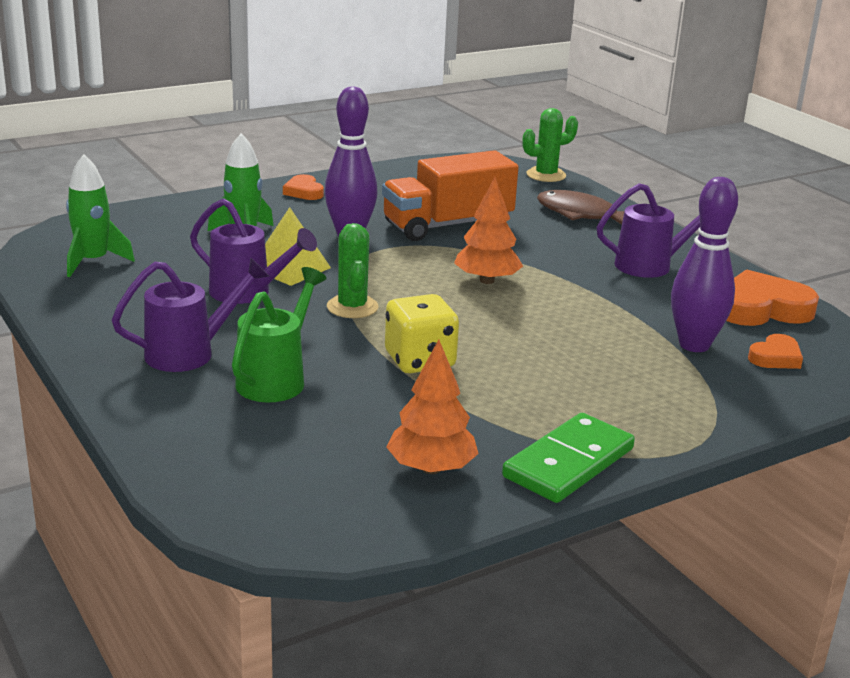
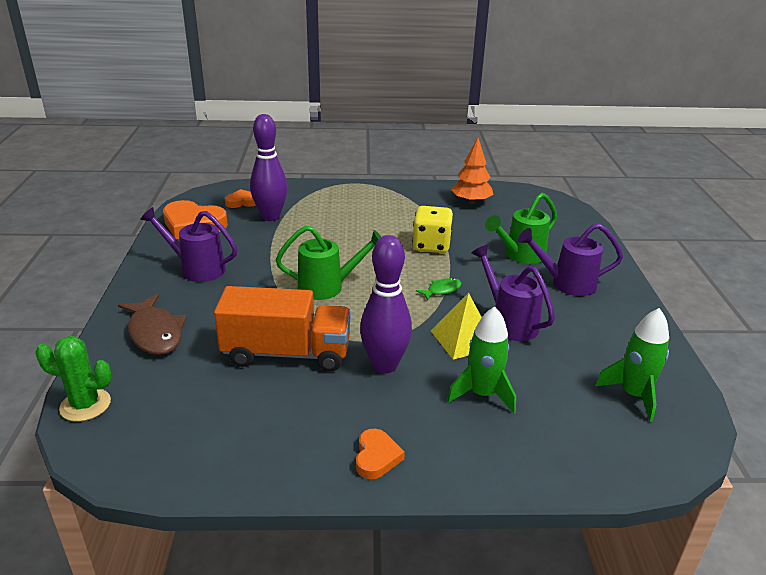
camera: 150 degrees left, 5 degrees up
green cactus [327,223,378,318] -> green fish [416,278,462,301]
orange tree [454,177,523,284] -> green watering can [276,225,381,300]
green domino [502,413,635,503] -> none

